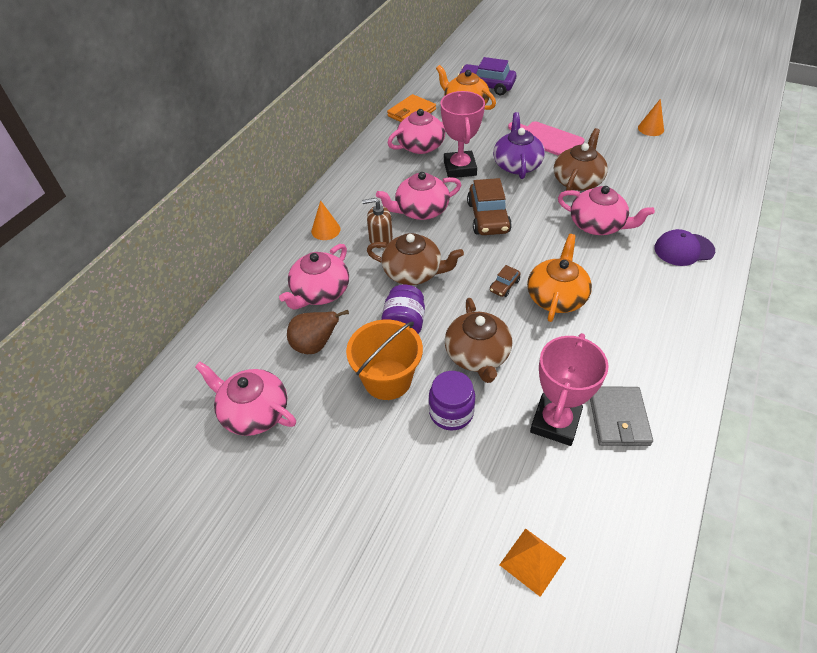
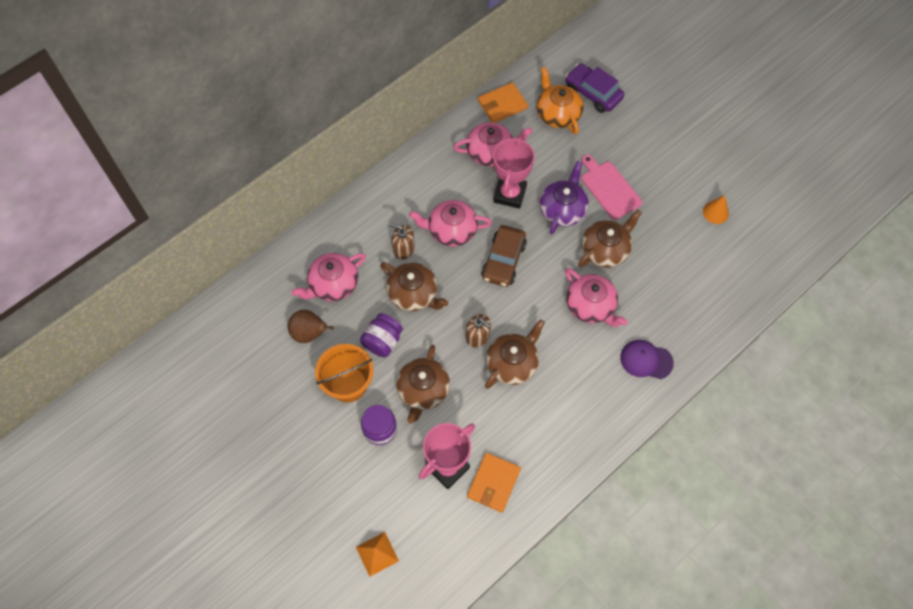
camera: 20 degrees right, 15 degrees up
pink teapot [195,362,296,436] -> none
orange cone [311,200,341,240] -> none
brown car [490,265,521,297] -> brown soap dispenser [466,314,491,348]
orange teapot [527,234,592,322] -> brown teapot [485,319,545,389]
grey wallet [590,387,653,446] -> orange wallet [467,453,521,512]

